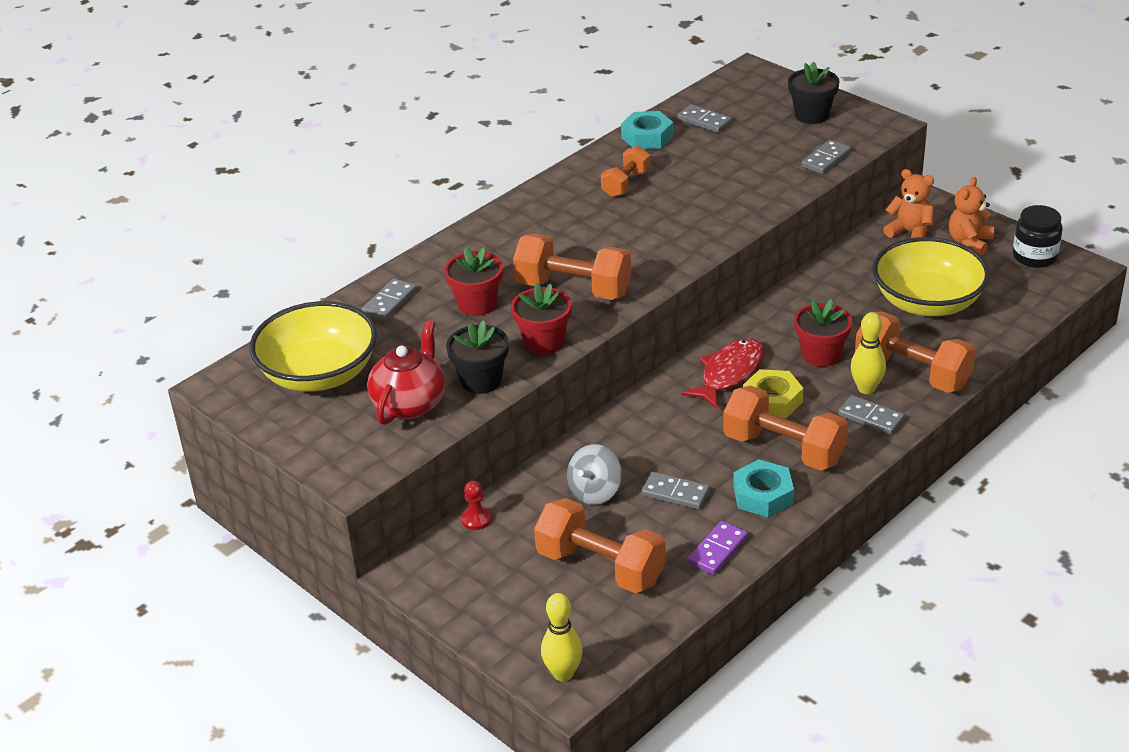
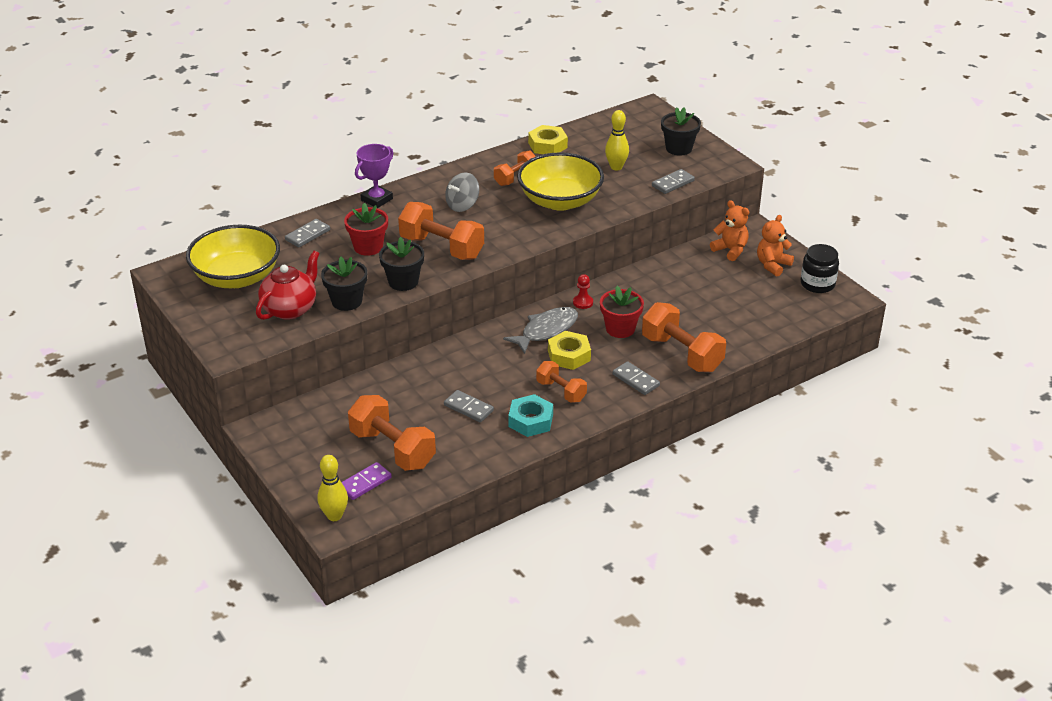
camera: 10 degrees right, 0 degrees up
red pawn [461,481,491,530] -> red pawn moved to [573,274,593,309]
red flower pot [511,283,572,354] -> black flower pot [379,237,424,291]
grey spinning top [567,444,622,505] -> grey spinning top moved to [445,172,479,212]
turquoise nut [621,111,673,149] -> yellow nut [528,125,568,154]
grey domino [677,104,732,133] -> none
red fish [681,338,764,409] -> grey fish [503,307,578,354]
purple domino [688,521,748,575] -> purple domino moved to [341,462,392,500]
orange dumbbell [723,385,848,470] -> orange dumbbell [536,361,587,403], size x0.59
yellow bowling pin [851,312,886,394] -> yellow bowling pin moved to [605,110,629,170]
yellow bowl [872,237,990,316] -> yellow bowl moved to [517,152,604,211]
none -> purple trophy [355,144,393,208]

